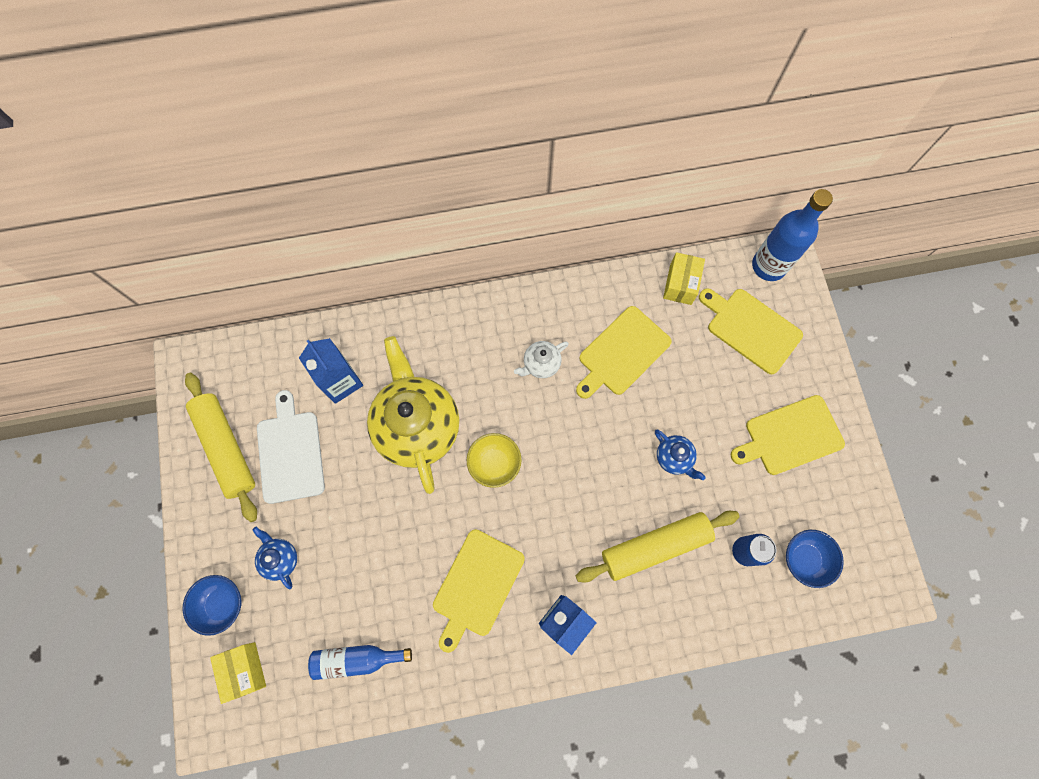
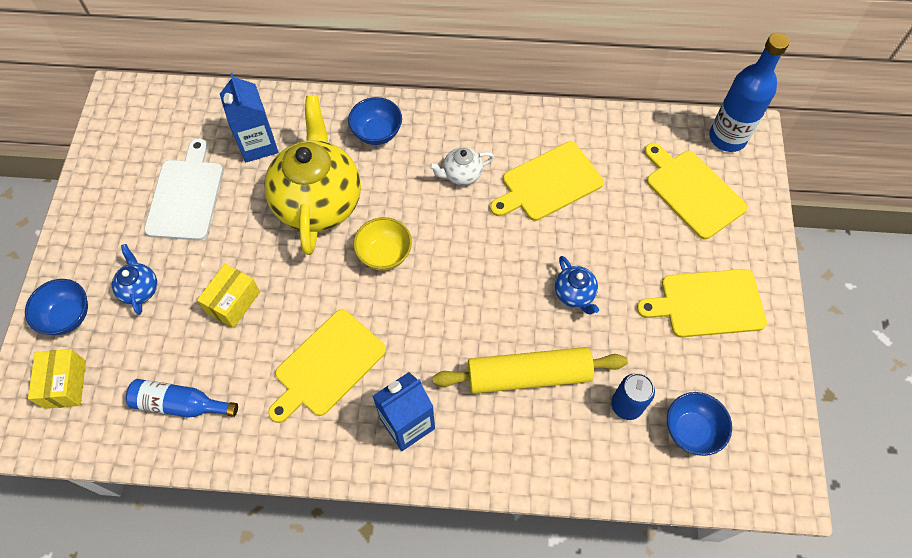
camera: 15 degrees right, 10 degrees down
yellow rolling pin [185,373,257,522] -> none
yellow box [663,252,705,305] -> yellow box moved to [197,264,260,328]
none -> blue bowl [348,97,402,145]

